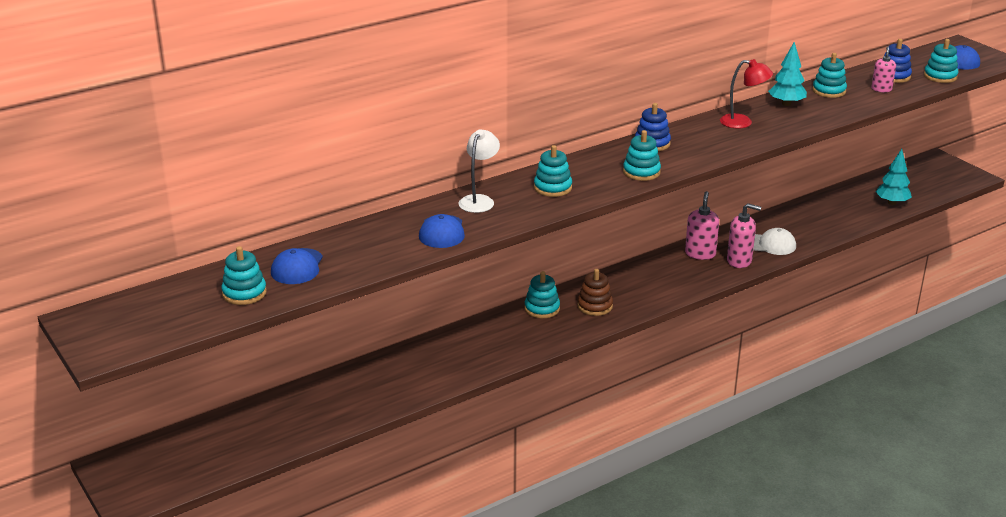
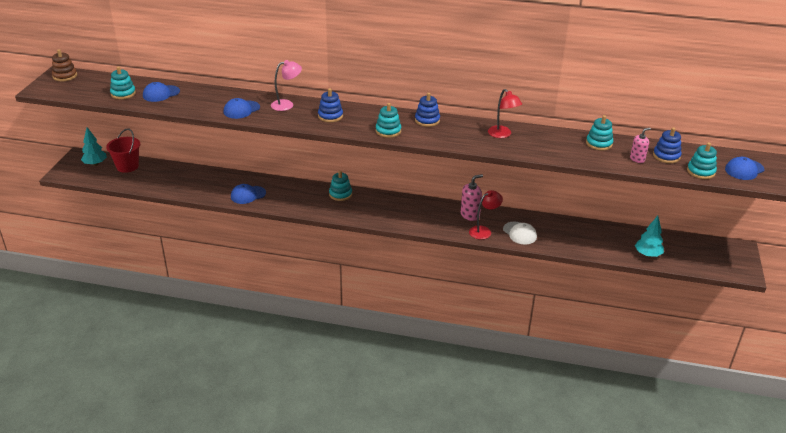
camera: 45 degrees right, 5 degrees up
white lamp [459,129,500,213] -> pink lamp [271,60,302,111]
turquoise stacking toy [534,145,572,197] -> blue stacking toy [318,88,343,122]
brown stacking toy [577,269,613,316] -> brown stacking toy moved to [52,49,77,81]
pink soap dispenser [727,203,761,268] -> red lamp [469,190,503,240]
turquoise tree [768,42,807,106] -> turquoise tree moved to [81,127,107,166]
none -> red bucket [106,128,140,173]
none -> blue cap [231,184,266,204]

